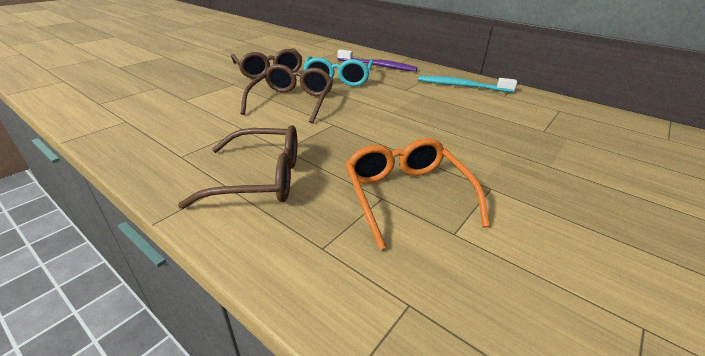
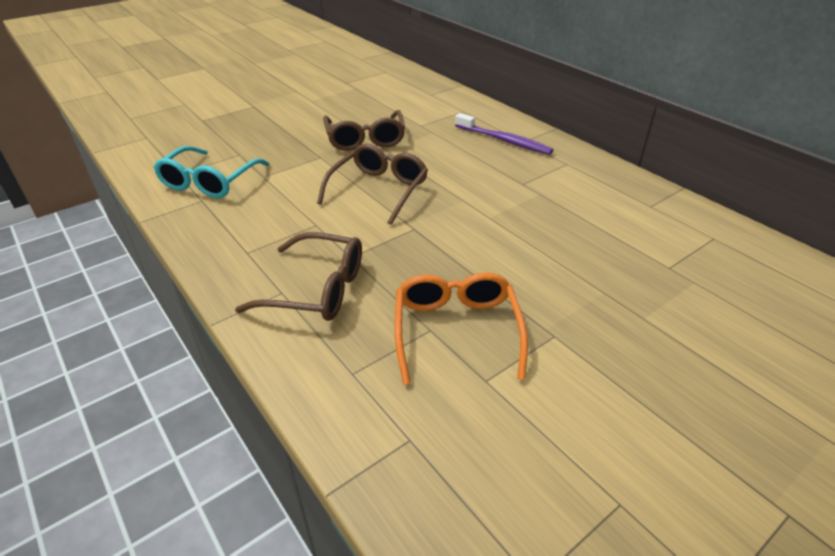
camera: 15 degrees right, 5 degrees up
turquoise glasses [303,56,373,86] -> turquoise glasses moved to [153,146,269,198]
turquoise toothbrush [418,76,517,92] -> none

